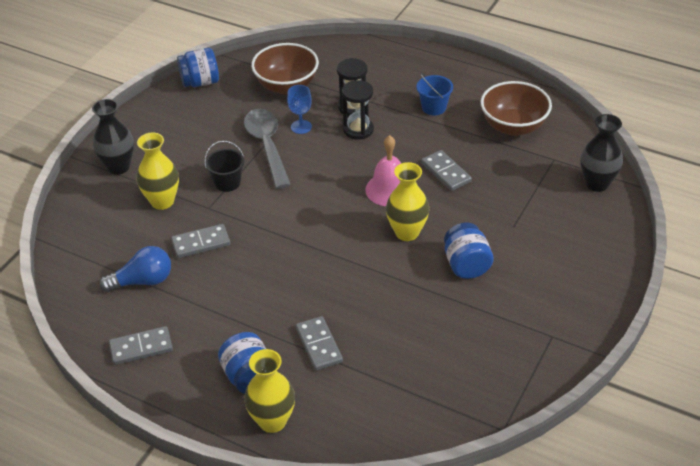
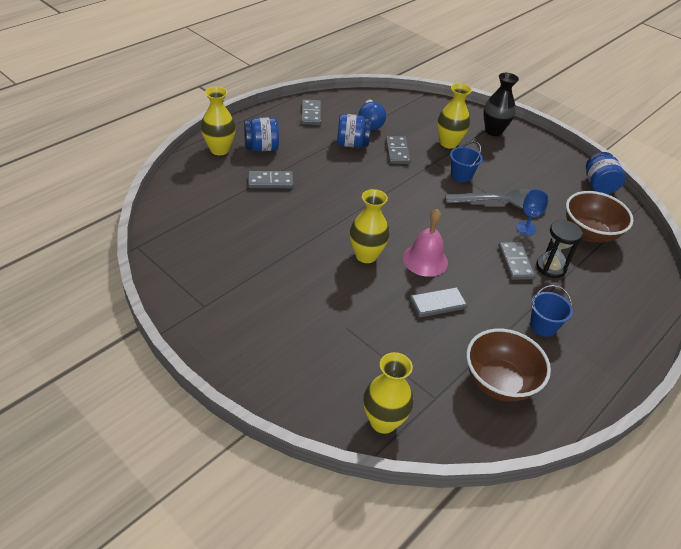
camera: 100 degrees right, 0 degrees up
black bucket [204,141,244,192] -> blue bucket [450,142,483,182]
black hourglass [342,80,374,140] -> grey domino [498,242,535,280]
blue jar [444,223,494,279] -> blue jar moved to [337,114,371,148]
black vase [580,114,623,192] -> yellow vase [363,352,413,434]

